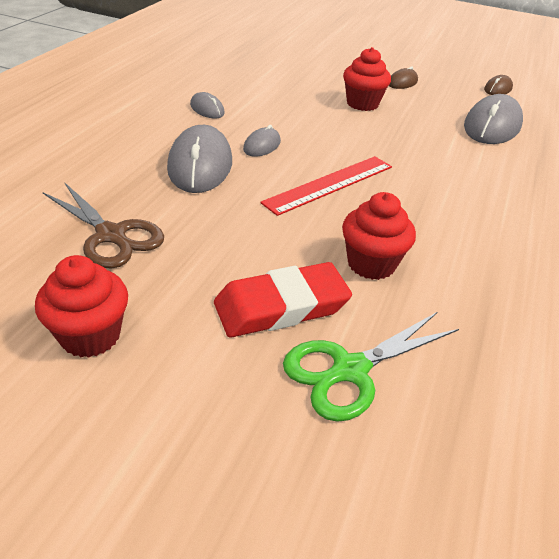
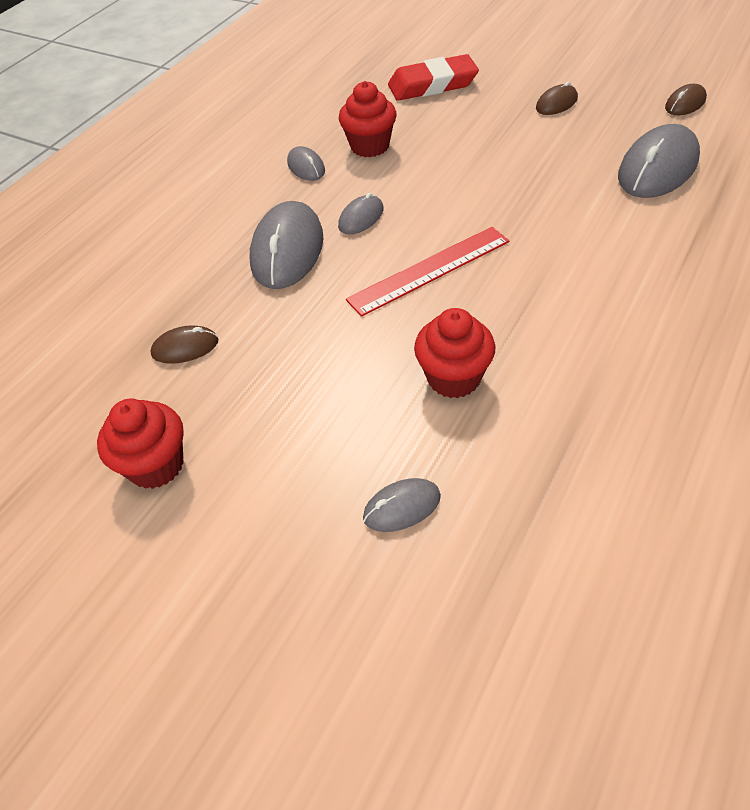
camera: 15 degrees right, 10 degrees up
brown scissors [43,182,164,268] -> brown mouse [151,325,219,364]
red eraser [214,262,352,337] -> red eraser moved to [388,54,479,101]
green scissors [283,312,459,422] -> grey mouse [363,478,441,532]
red cupcake [343,47,391,111] -> red cupcake moved to [339,81,396,157]

